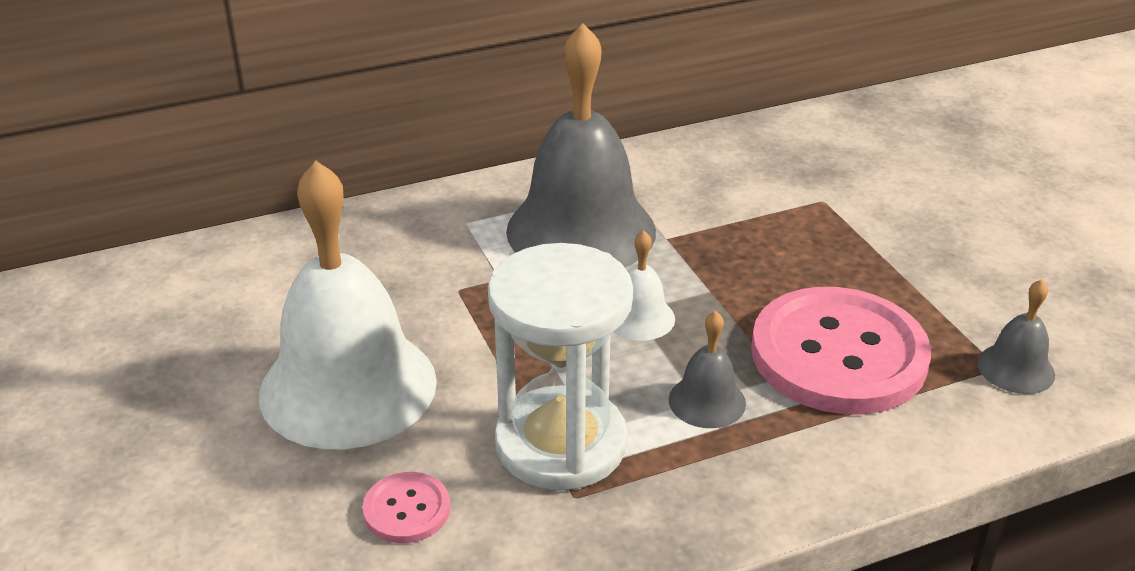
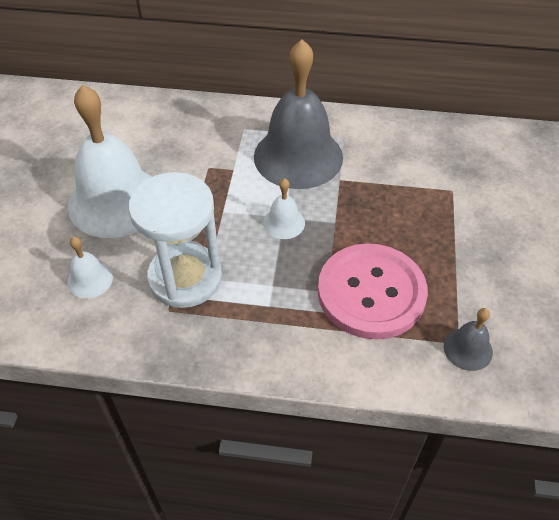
camera: 30 degrees right, 15 degrees up
pink button [362,472,450,543] -> white bell [67,237,113,299]
grey bell [669,311,746,428] -> none

